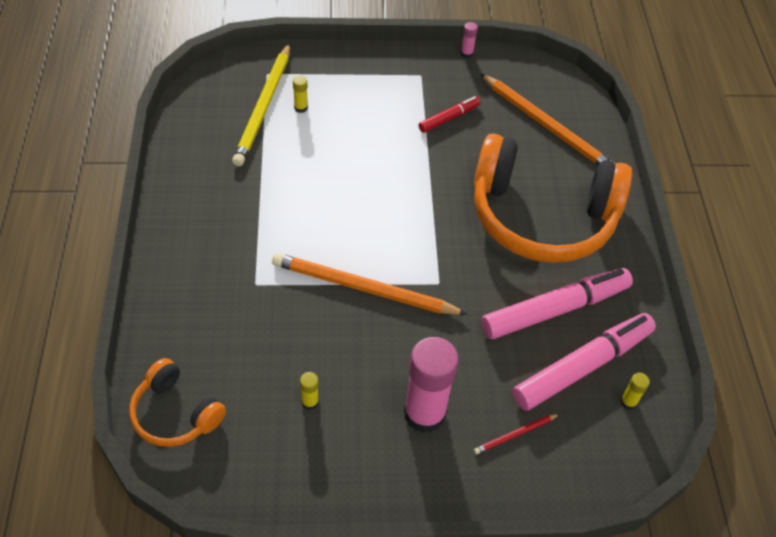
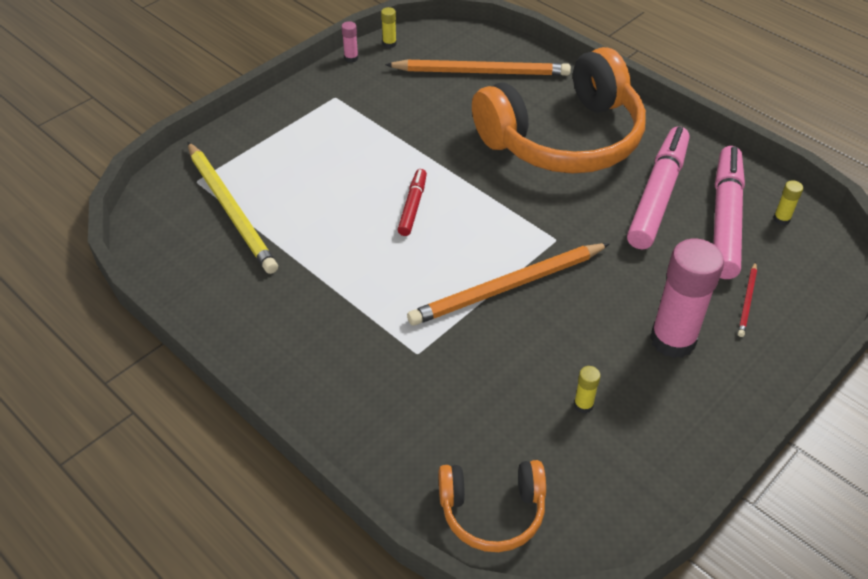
camera: 40 degrees left, 5 degrees down
yellow glue stick [293,76,308,113] -> yellow glue stick moved to [381,7,397,48]
red marker [418,96,481,133] -> red marker moved to [398,169,427,236]

